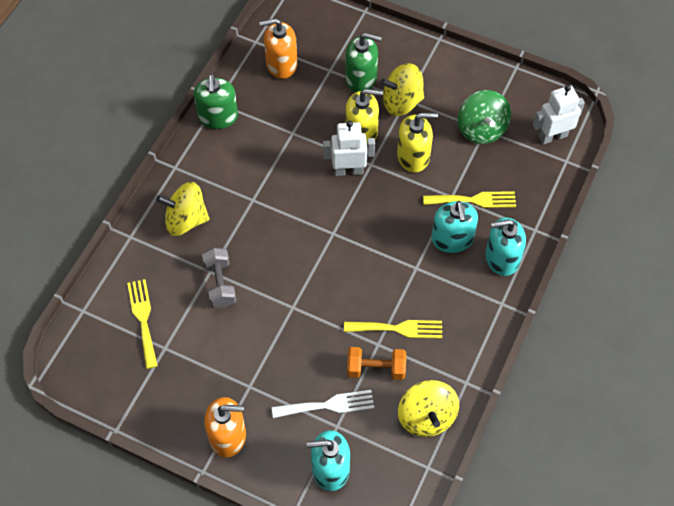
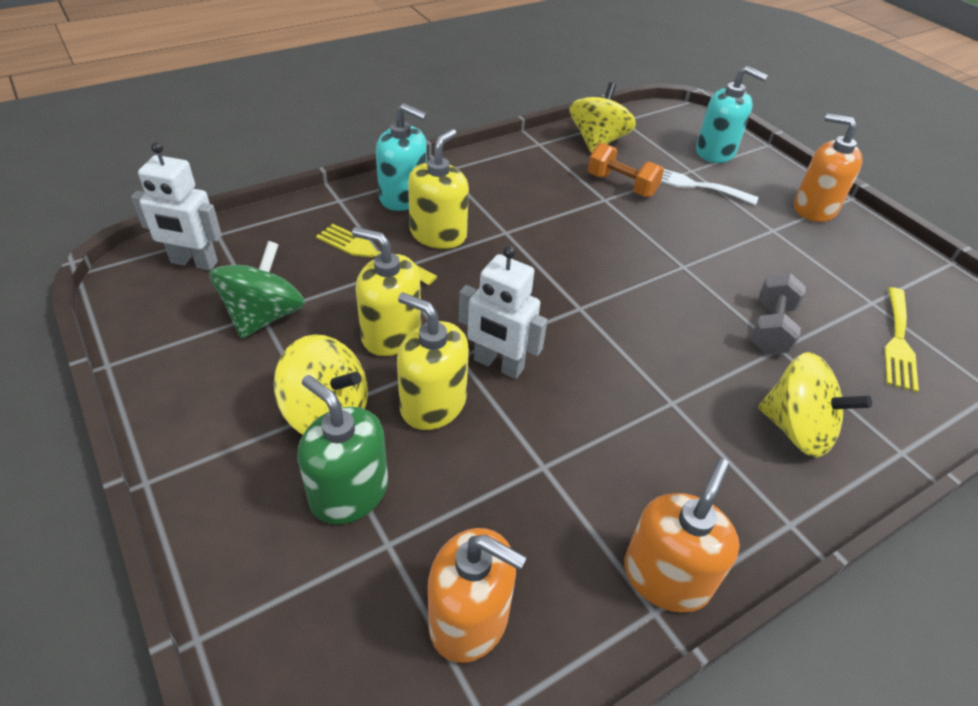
camera: 150 degrees left, 15 degrees down
green soap dispenser [194,74,238,129] -> orange soap dispenser [624,458,740,613]
yellow fork [344,320,442,338] -> none
turquoise soap dispenser [431,201,478,253] -> yellow soap dispenser [408,129,469,249]

